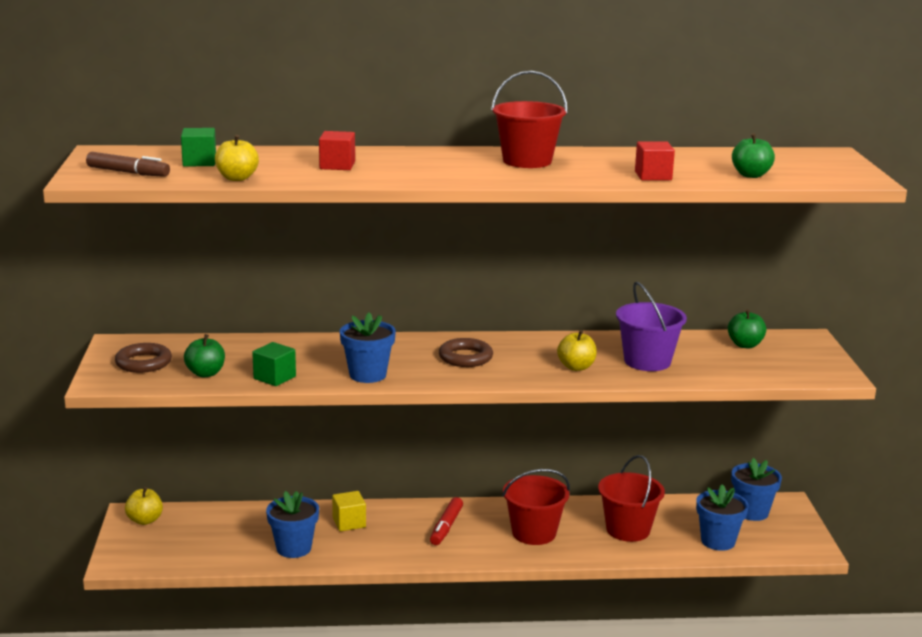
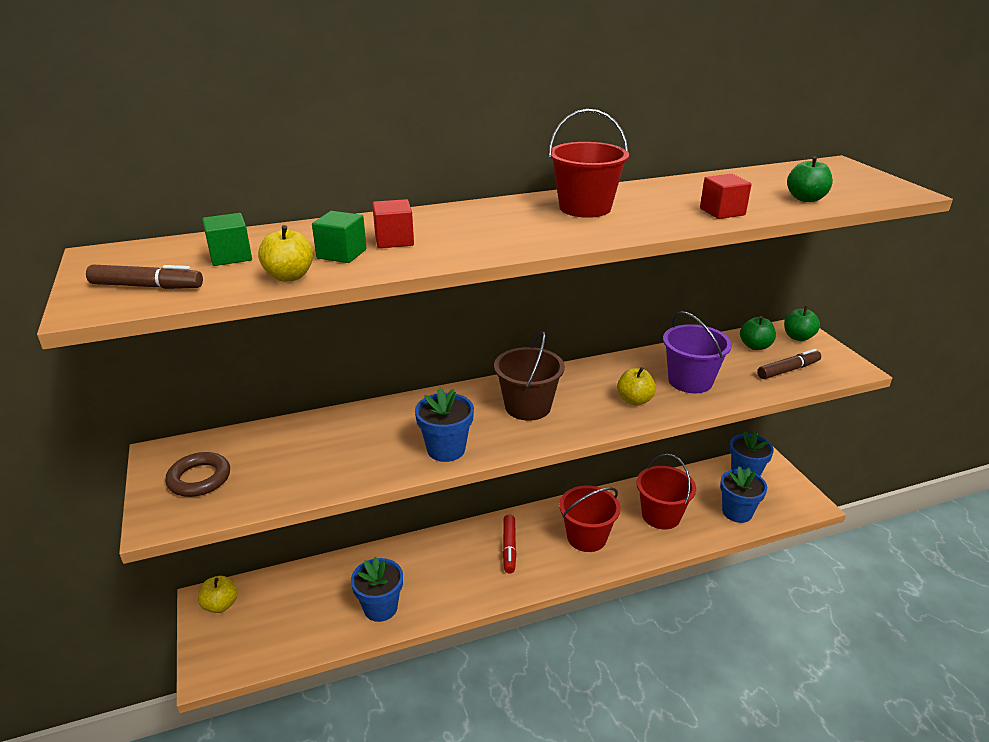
camera: 15 degrees left, 10 degrees up
green apple [184,334,225,377] -> green apple moved to [784,306,820,341]
green cube [252,342,296,386] -> green cube moved to [312,211,367,263]
yellow cube [332,491,366,531] -> none
brown ring [439,338,493,367] -> brown bucket [494,331,565,421]
none -> brown marker [757,349,821,379]

